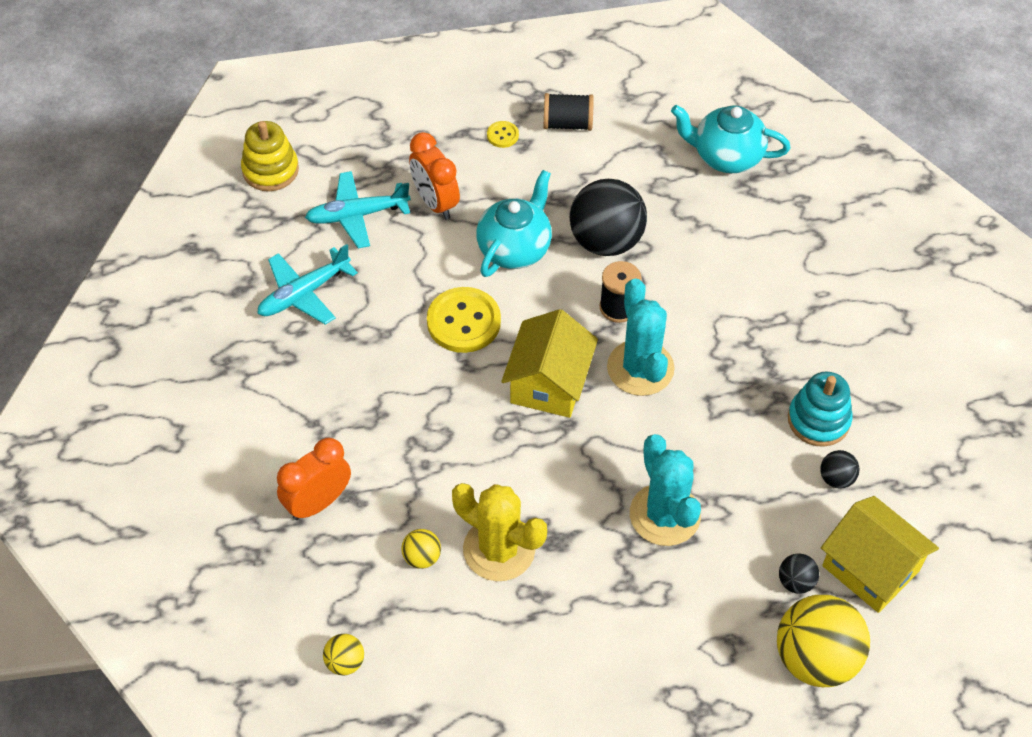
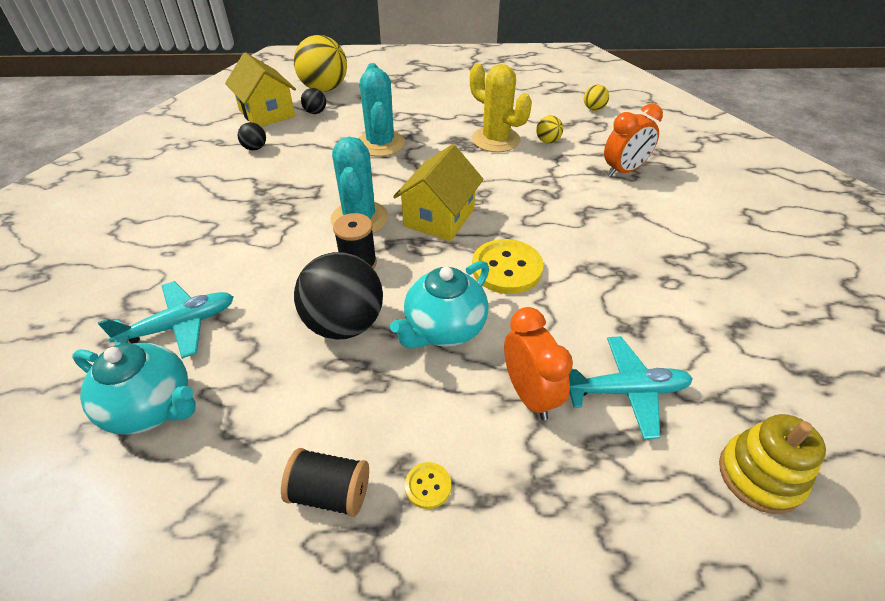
camera: 170 degrees left, 10 degrees down
turquoise plane [257,244,358,325] -> turquoise plane moved to [98,281,234,359]
turquoise stacking toy [788,371,852,447] -> none

